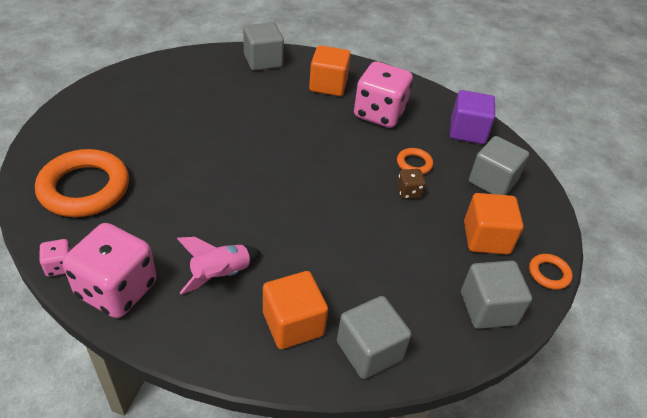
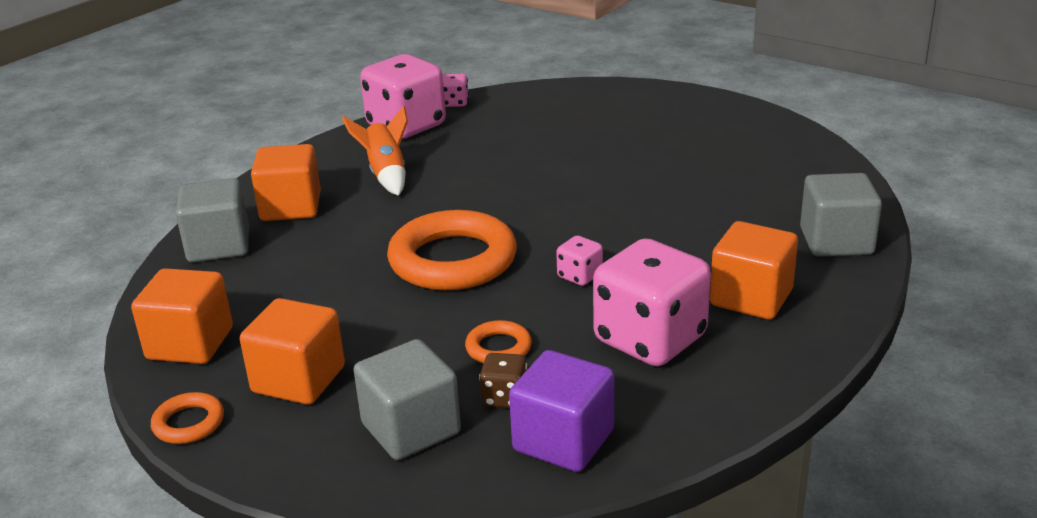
camera: 115 degrees right, 15 degrees down
orange ring [35,149,129,217] -> orange ring moved to [387,210,517,291]
pink rocket [177,237,261,294] -> orange rocket [342,106,408,196]
brown dice [397,169,426,199] -> brown dice moved to [479,353,527,408]
grey cube [461,261,532,329] -> orange cube [131,268,233,364]
none -> pink dice [556,236,603,286]

